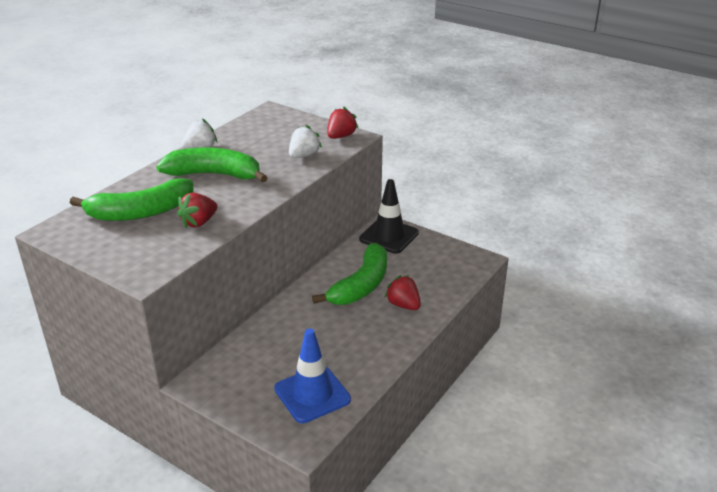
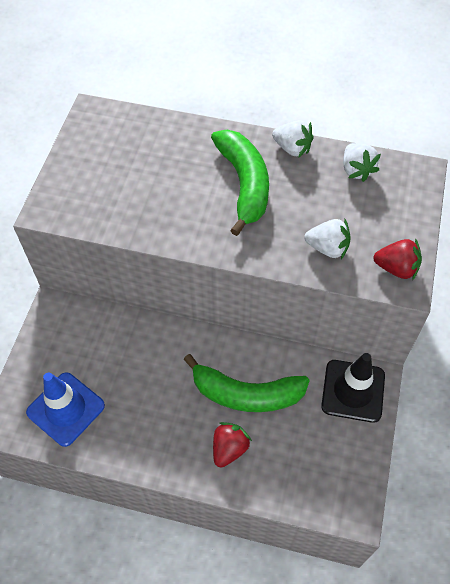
camera: 70 degrees right, 25 degrees up
green banana [70,178,193,221] -> none
red strawberry [177,192,217,228] -> none
none -> white strawberry [343,143,381,182]

